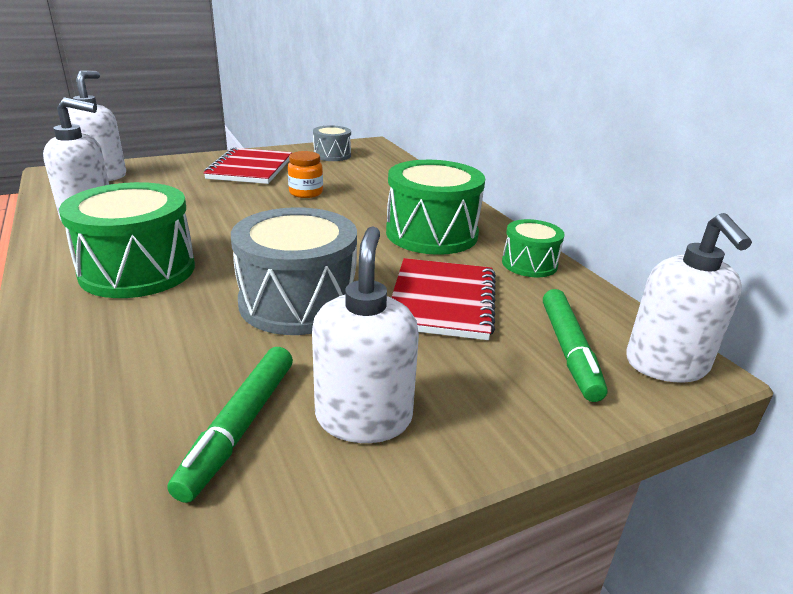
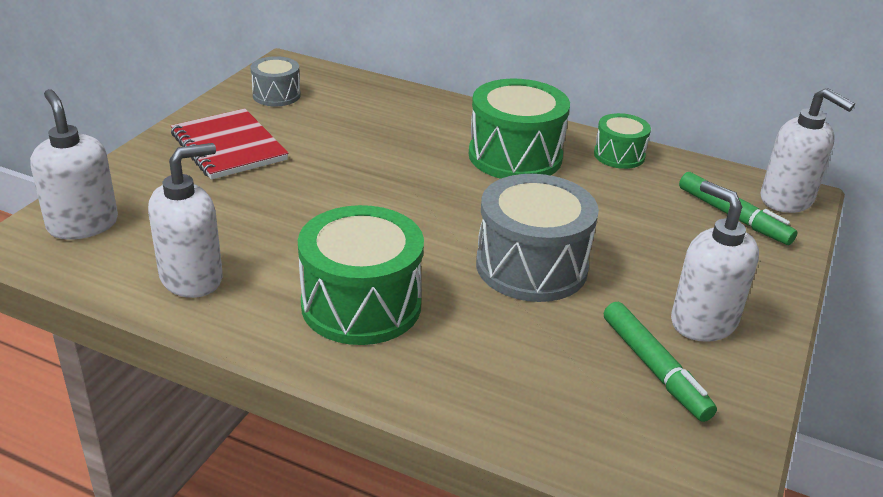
camera: 40 degrees left, 5 degrees up
orange jar [288,151,323,198] -> none
red notebook [391,258,496,340] -> none

